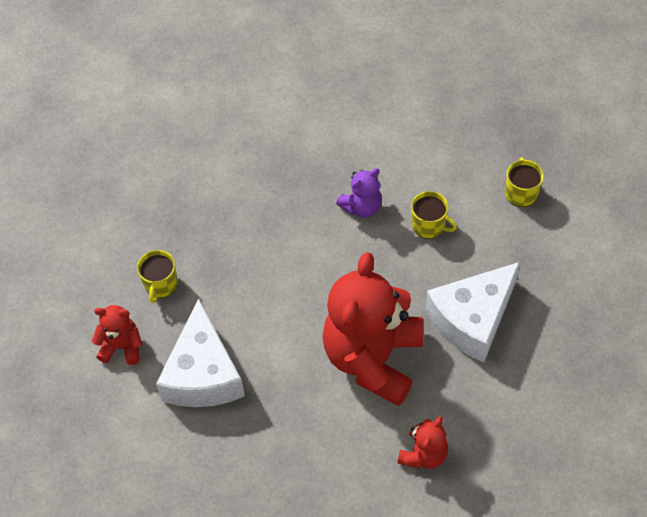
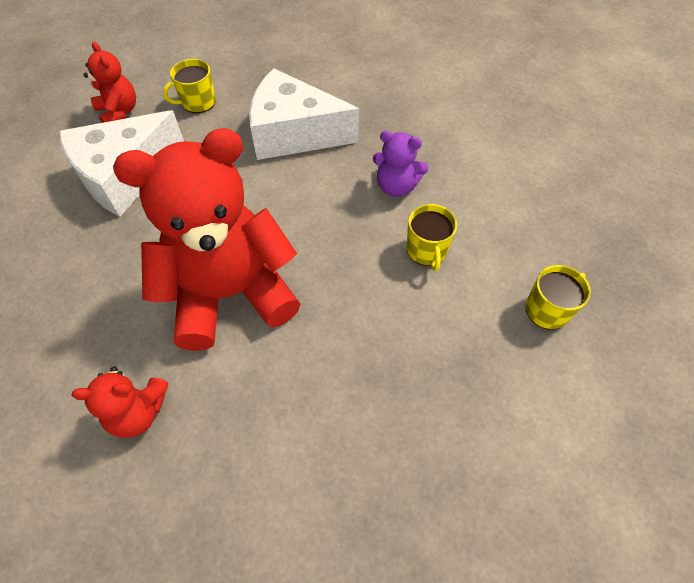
camera: 50 degrees right, 0 degrees up
white cheese [426,262,520,362] -> white cheese moved to [249,69,359,160]

